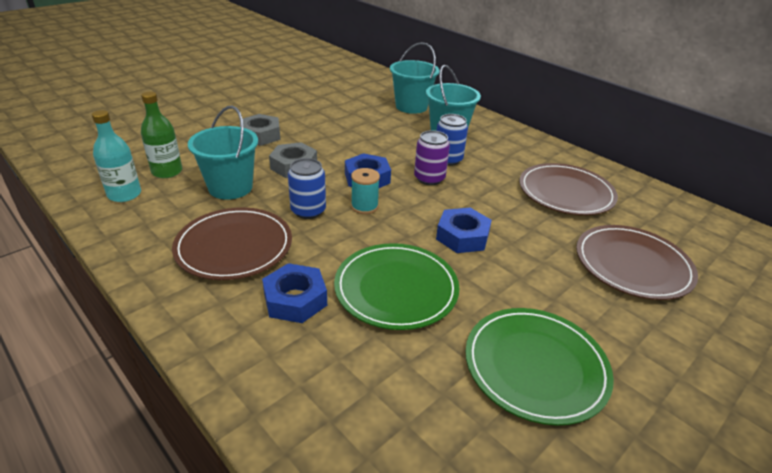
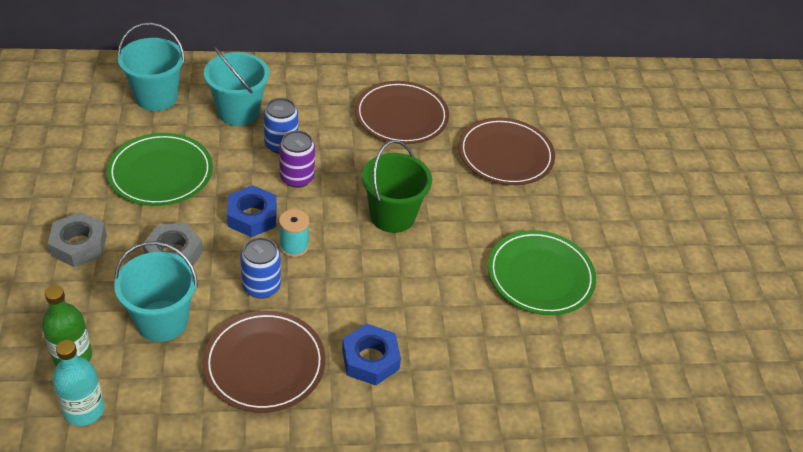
camera: 55 degrees left, 10 degrees up
green plate [334,243,459,330] -> green plate moved to [107,133,213,206]
blue nut [436,208,492,253] -> green bucket [362,140,432,233]

